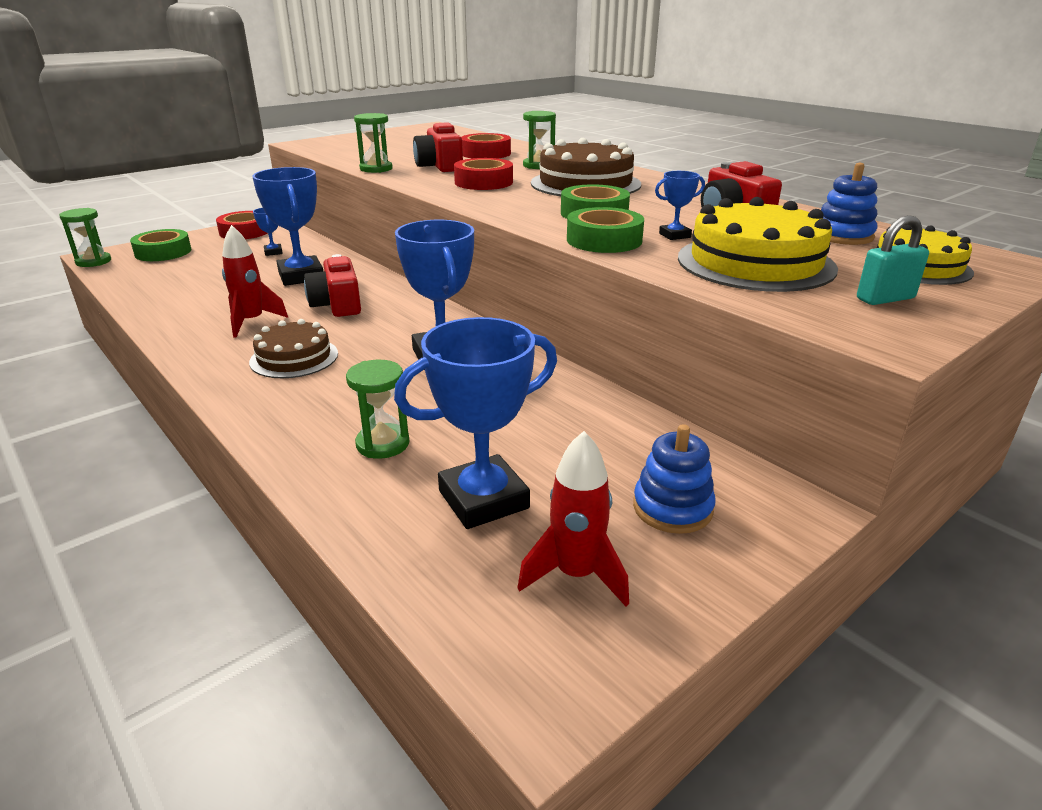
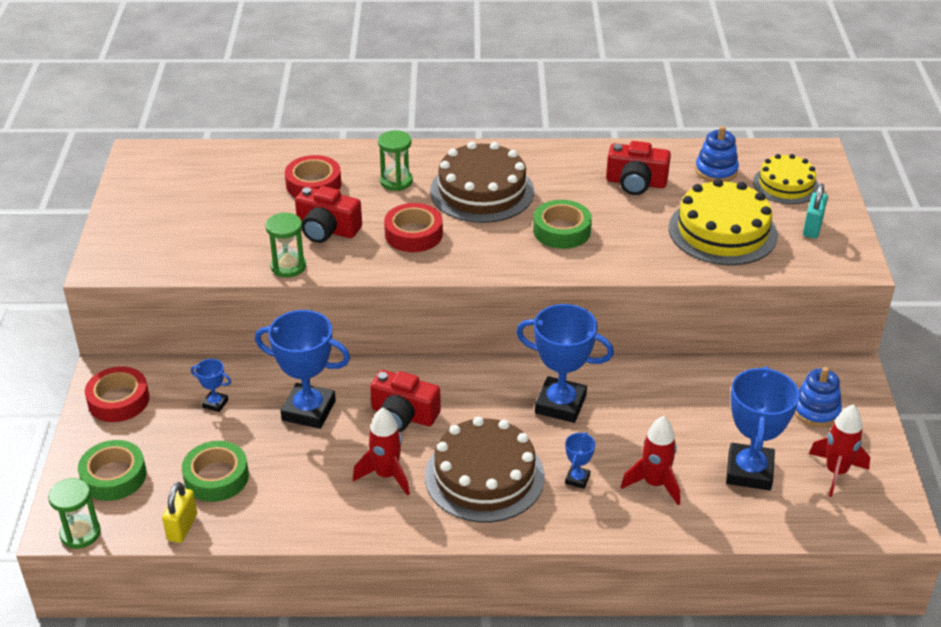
camera: 50 degrees left, 10 degrees up
brown cake [249,319,338,378] -> brown cake [425,417,545,522], size x1.59
green hourglass [346,360,409,459] -> red rocket [621,416,680,505]
green tape [567,207,644,253] -> green tape moved to [182,441,249,502]
blue trophy [655,171,705,240] -> blue trophy moved to [565,432,595,489]
none -> yellow padlock [162,482,197,543]

